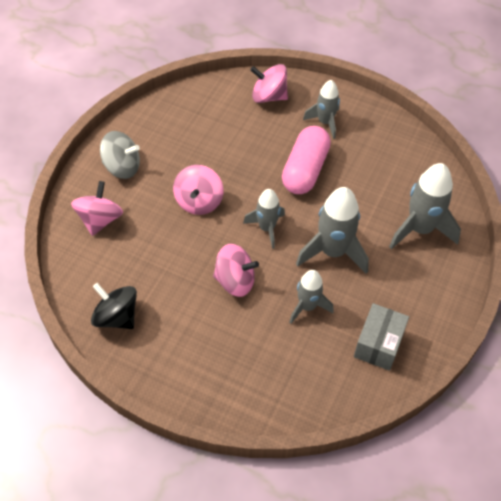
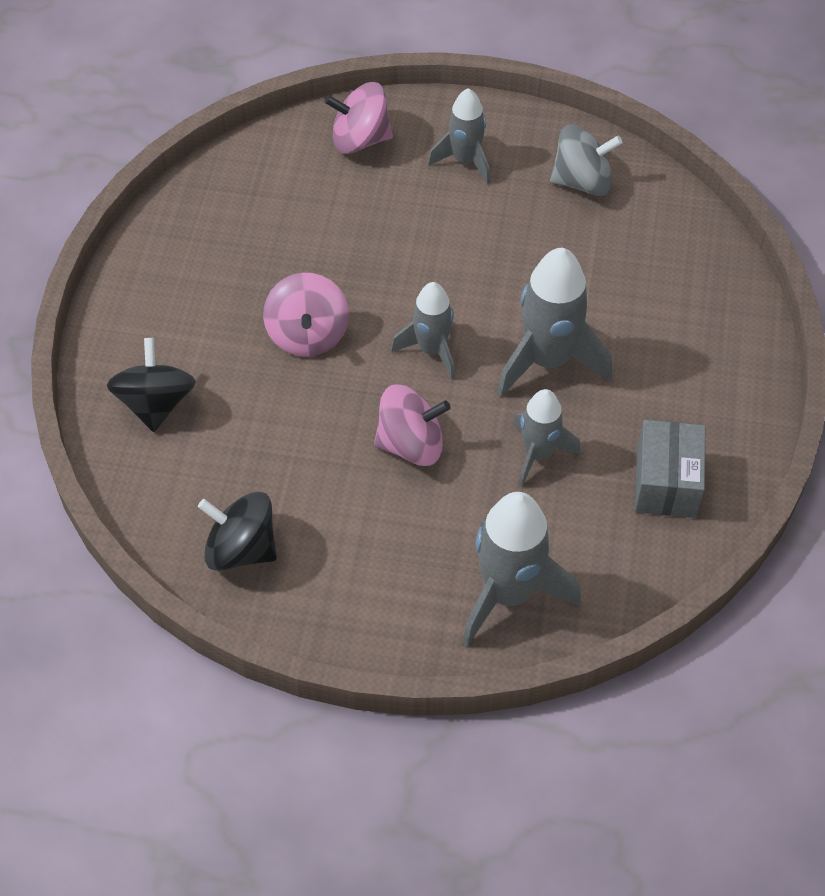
camera: 15 degrees left, 0 degrees up
pink spinning top [71,181,123,236] -> black spinning top [106,338,196,432]
grey spinning top [100,131,140,179] -> grey spinning top moved to [550,124,623,196]
pink capsule [282,126,331,194] -> none
grey rocket [389,163,461,249] -> grey rocket moved to [462,492,581,647]

